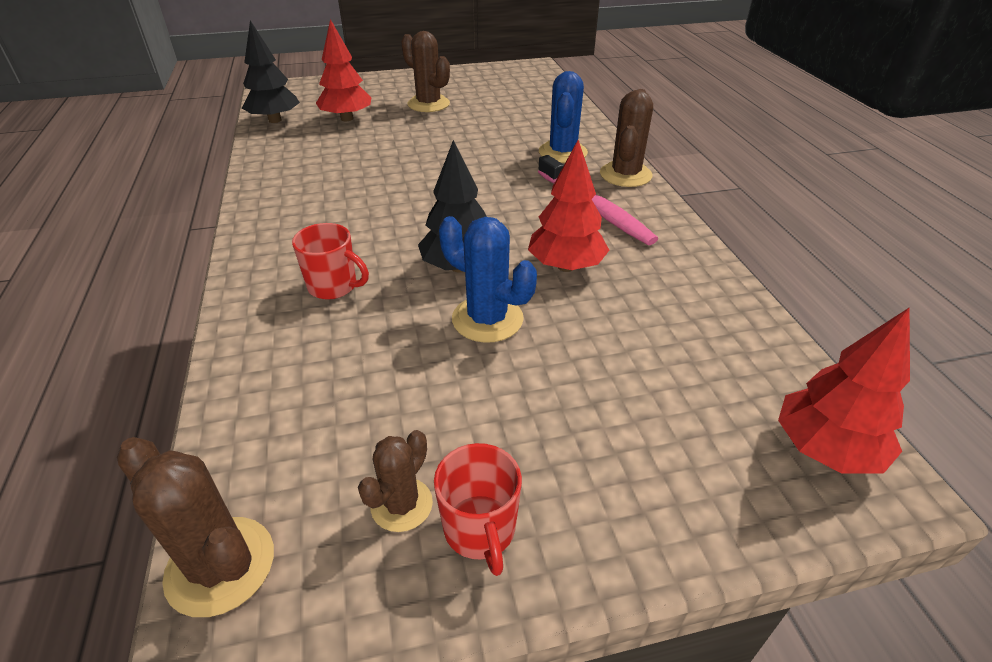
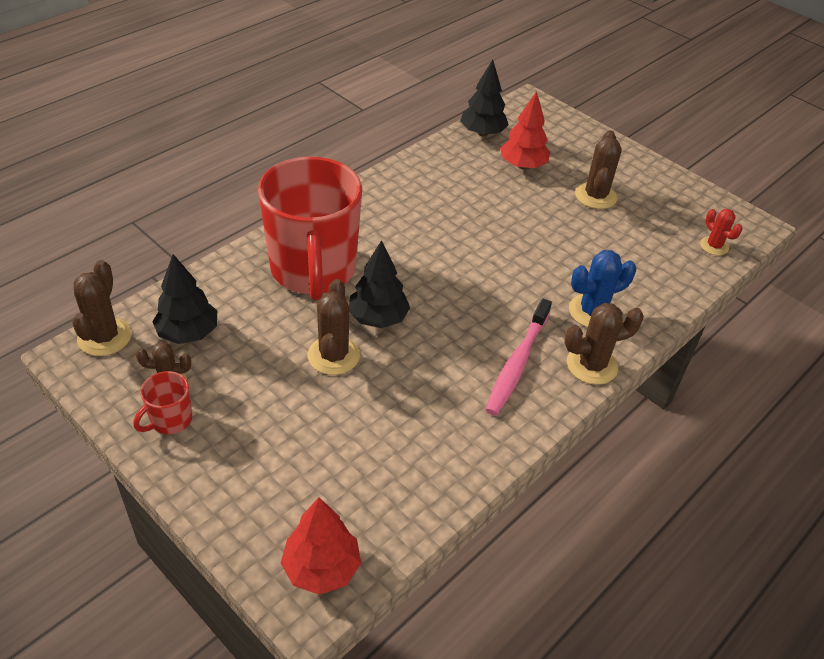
camera: 55 degrees right, 5 degrees up
red mug [292,223,369,300] -> red mug [258,157,362,300], size x2.50
blue cactus [439,216,537,343] -> brown cactus [308,279,360,375]
red tree [528,140,609,272] -> none
none -> black tree [152,254,217,344]
none -> red cactus [700,209,743,255]

